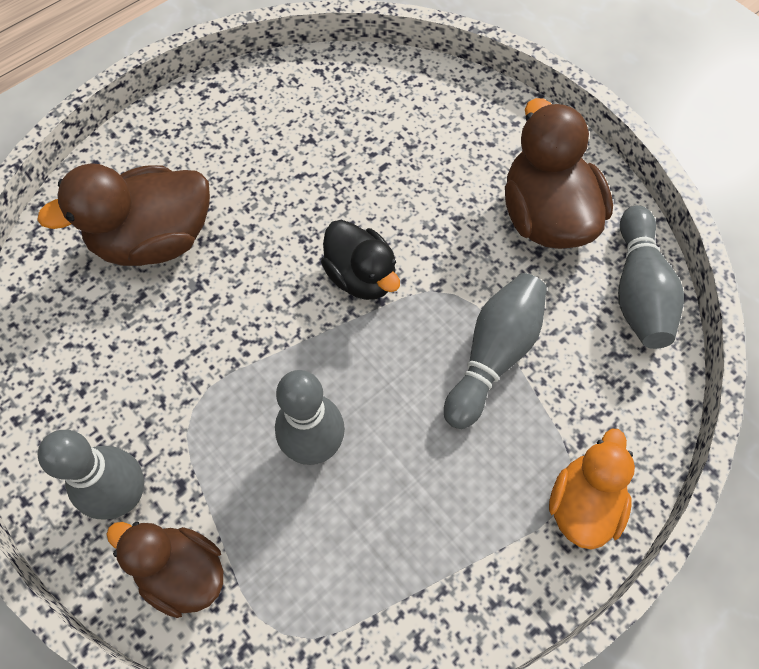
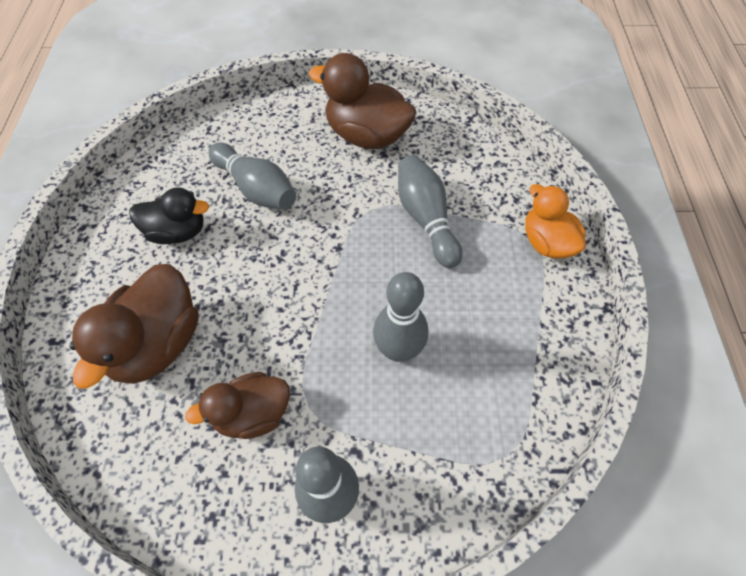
camera: 50 degrees left, 5 degrees down
brown duck [106,522,223,618] -> brown duck moved to [185,372,290,439]
black duck [321,220,400,300] -> black duck moved to [129,187,209,244]
grey bowling pin [618,205,684,349] -> grey bowling pin moved to [209,142,296,210]

